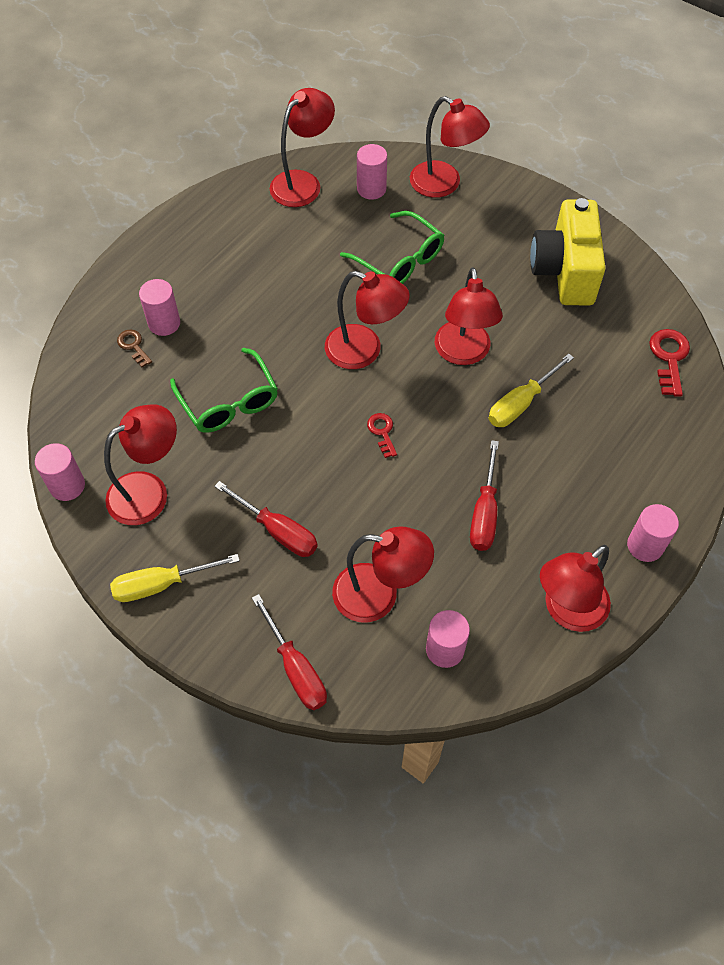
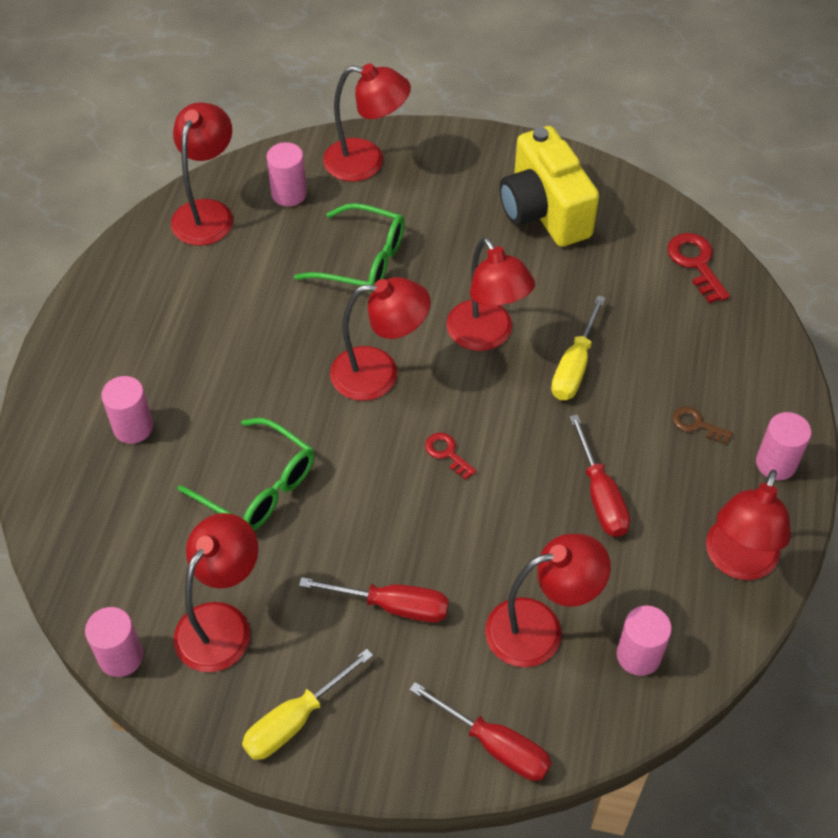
camera: 25 degrees left, 5 degrees down
brown key [117,329,152,367] -> brown key moved to [672,406,733,444]

